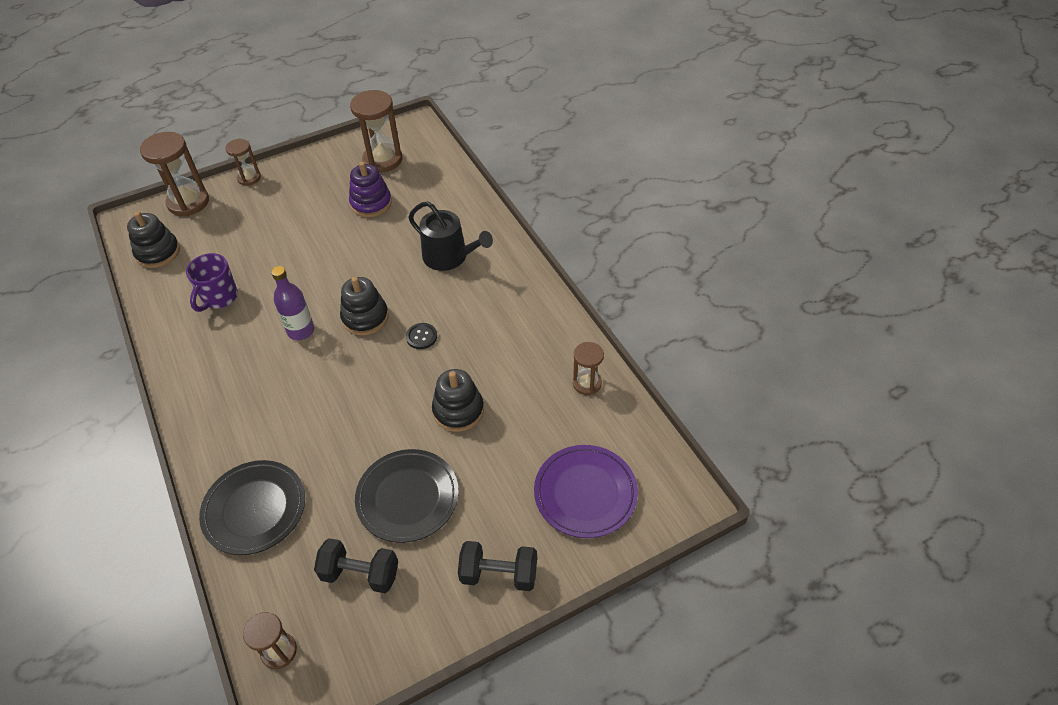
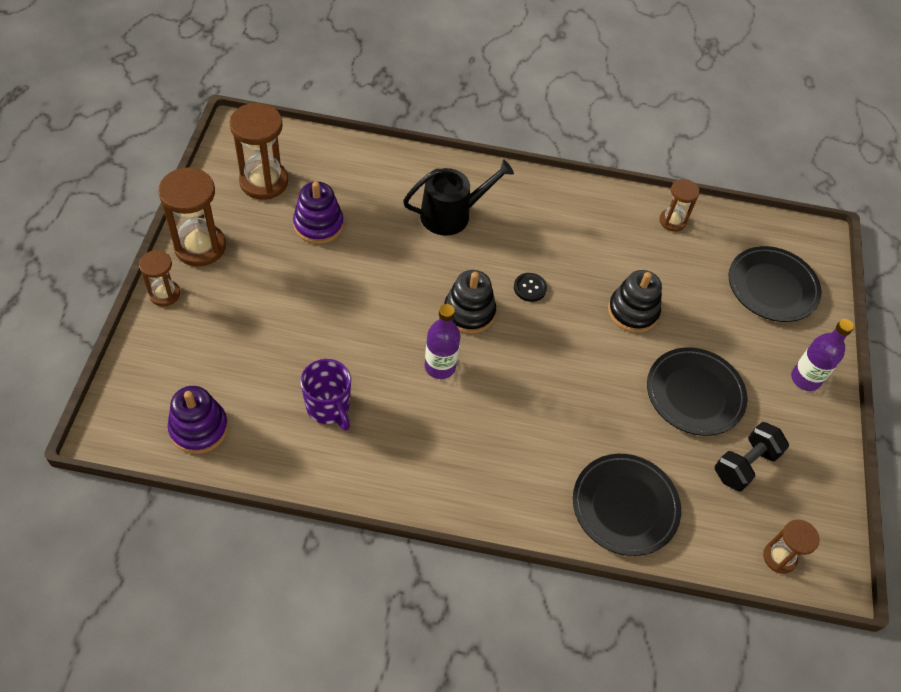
camera: 60 degrees left, 5 degrees up
black stacking toy [127,212,180,268] -> purple stacking toy [168,386,228,454]
brown hourglass [140,132,209,216] -> brown hourglass moved to [158,167,226,266]
black dumbbell [458,541,537,591] -> purple bottle [791,319,854,391]
purple plate [534,445,638,538] -> black plate [729,246,821,322]

